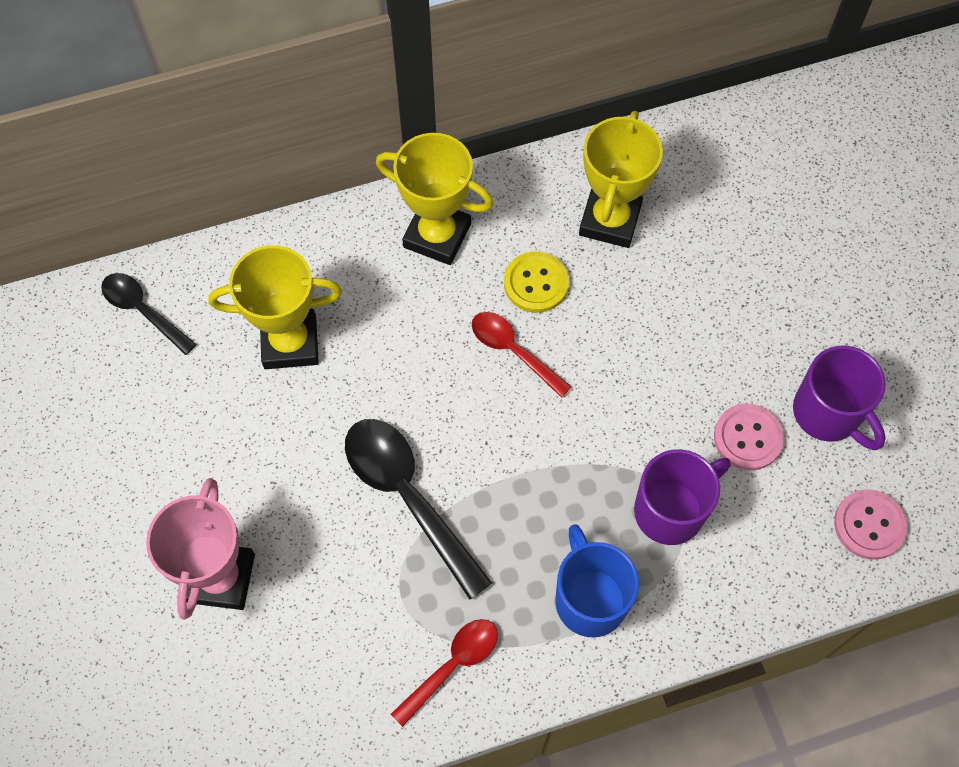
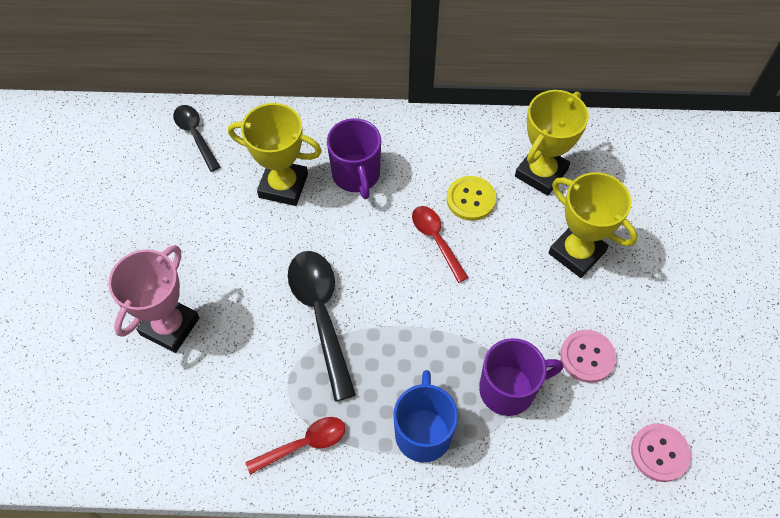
camera: 20 degrees right, 5 degrees down
yellow trophy [376,133,493,265] -> yellow trophy moved to [548,172,638,278]
purple mug [793,345,886,450] -> purple mug moved to [327,118,381,199]

